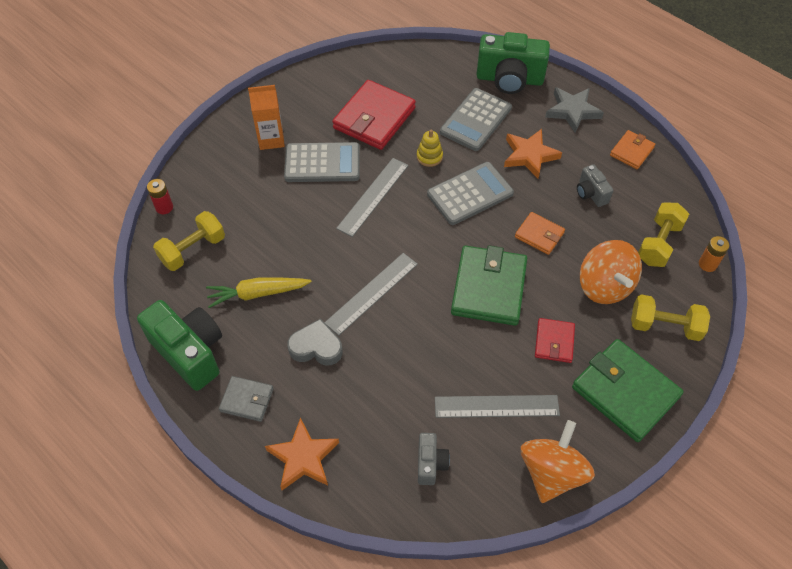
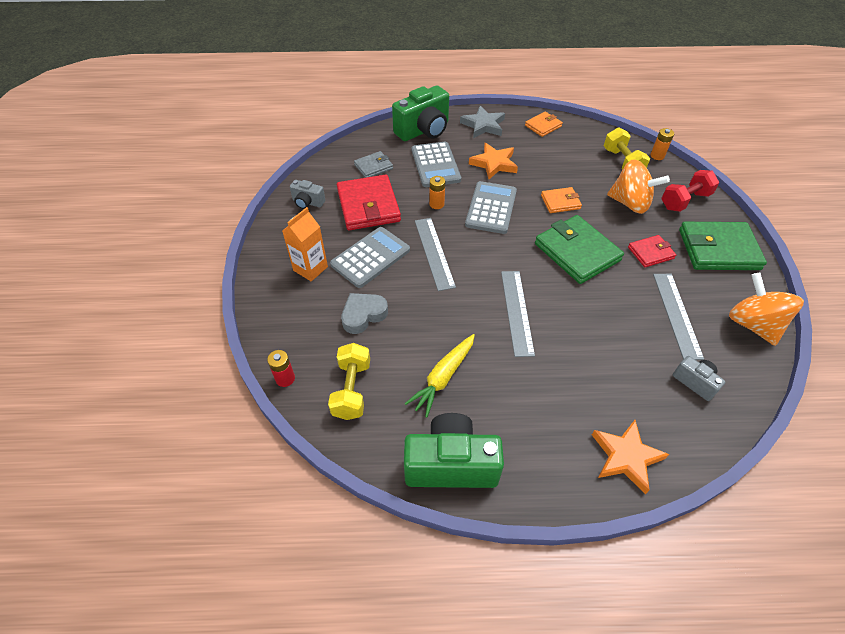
camera: 45 degrees left, 5 degrees down
grey wallet [219,376,274,422] -> grey wallet moved to [354,151,393,178]
grey heart [287,319,342,366] -> grey heart moved to [341,293,388,334]
yellow stacking toy [417,129,443,167] -> orange battery [429,176,445,209]
grey ruler [435,395,560,418] -> grey ruler turned 45 degrees counterclockwise [653,274,704,360]
red wallet [535,318,575,363] -> red wallet turned 75 degrees counterclockwise [628,235,676,267]
grey camera [577,164,613,207] -> grey camera moved to [290,180,325,209]
orange wallet [610,130,655,169] -> orange wallet turned 60 degrees clockwise [525,112,563,137]
yellow dumbbell [631,294,710,341] -> red dumbbell [662,170,719,212]

